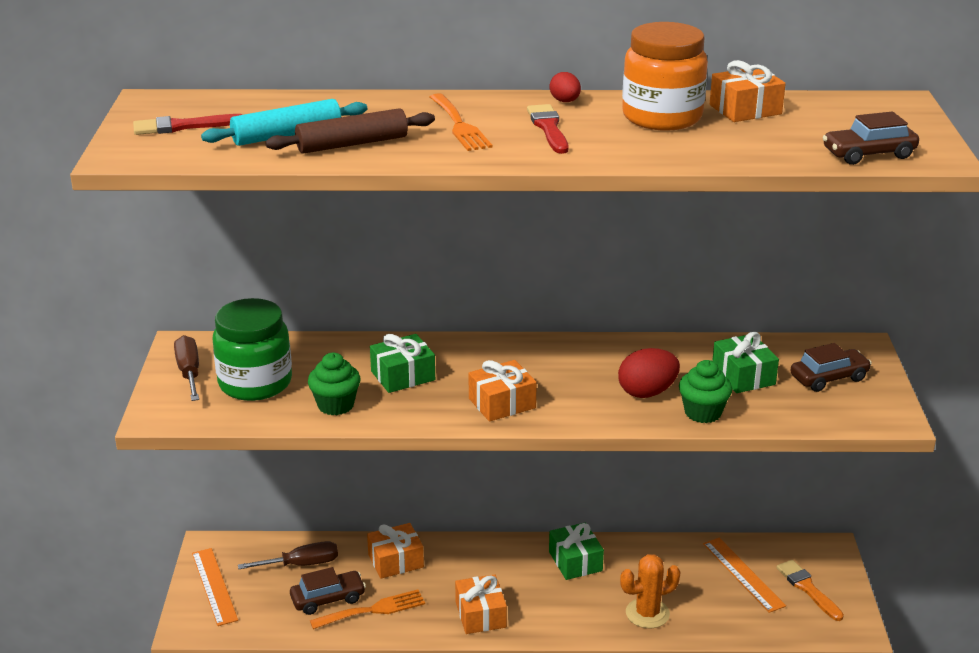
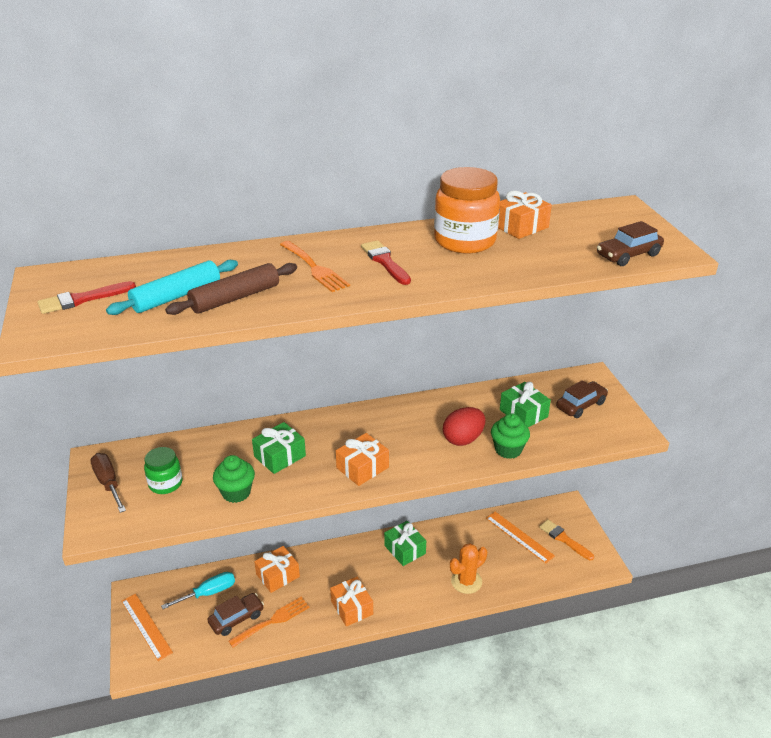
camera: 15 degrees left, 5 degrees up
green jar [213,298,292,401] -> green jar [144,447,182,494], size x0.58
brown screwdriver [238,541,338,569] -> turquoise screwdriver [161,572,235,609]
red egg [550,72,581,102] -> none

